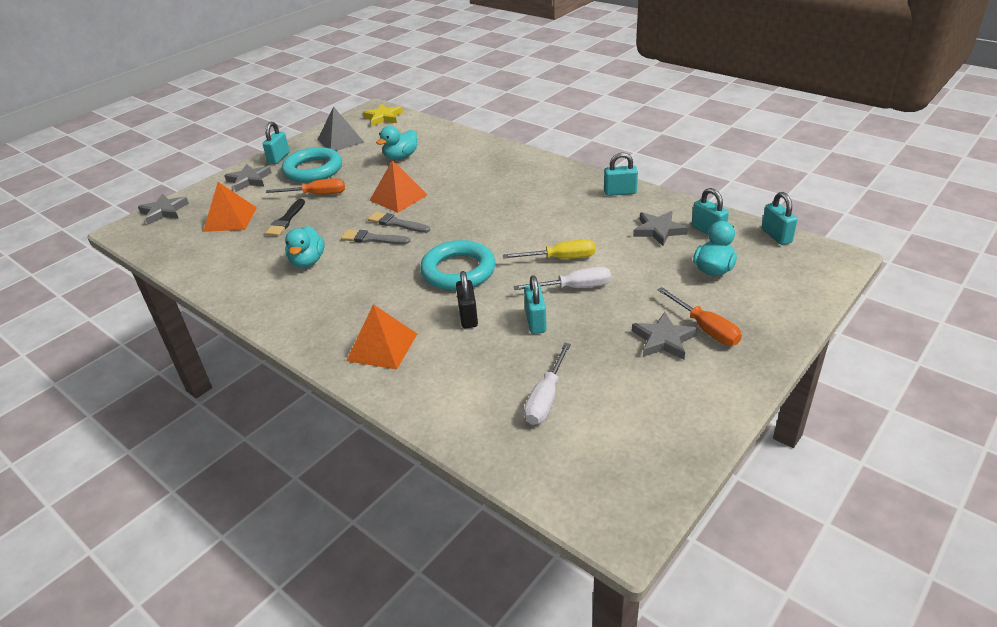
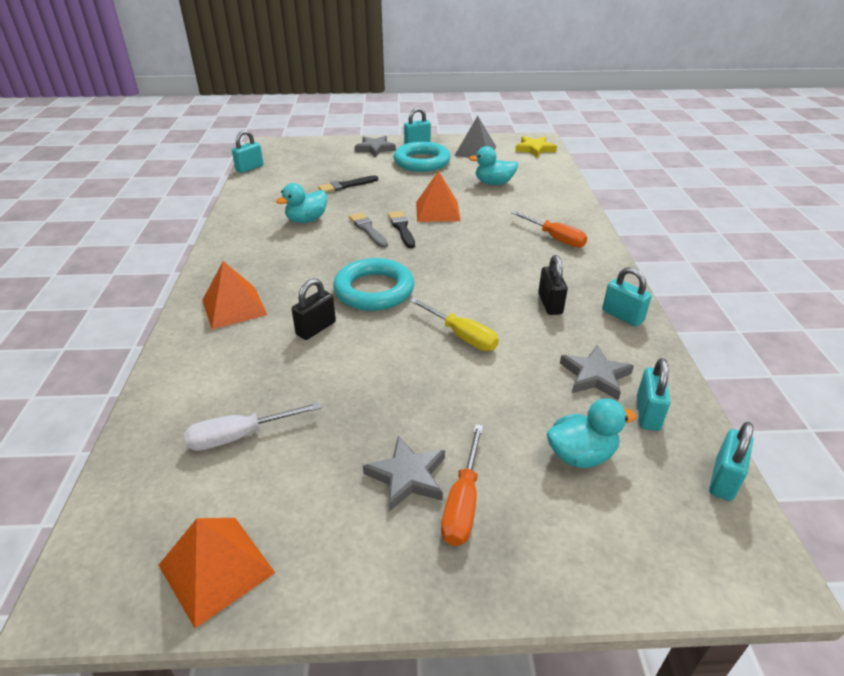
camera: 45 degrees right, 0 degrees up
grey star [138,194,189,225] -> none
orange pyramid [203,182,257,232] -> orange pyramid moved to [159,518,275,628]
orange screwdriver [266,178,345,195] -> orange screwdriver moved to [511,211,587,248]
grey brush [368,212,430,233] -> black brush [388,211,415,248]
white screwdriver [514,267,611,290] -> none
turquoise padlock [524,275,547,334] -> turquoise padlock moved to [232,130,264,173]
none -> black padlock [538,255,568,315]

